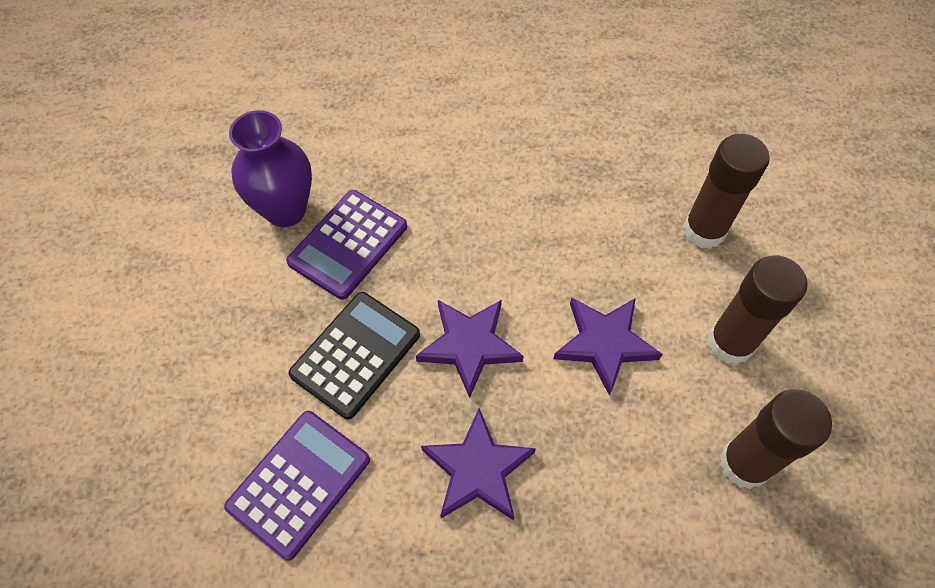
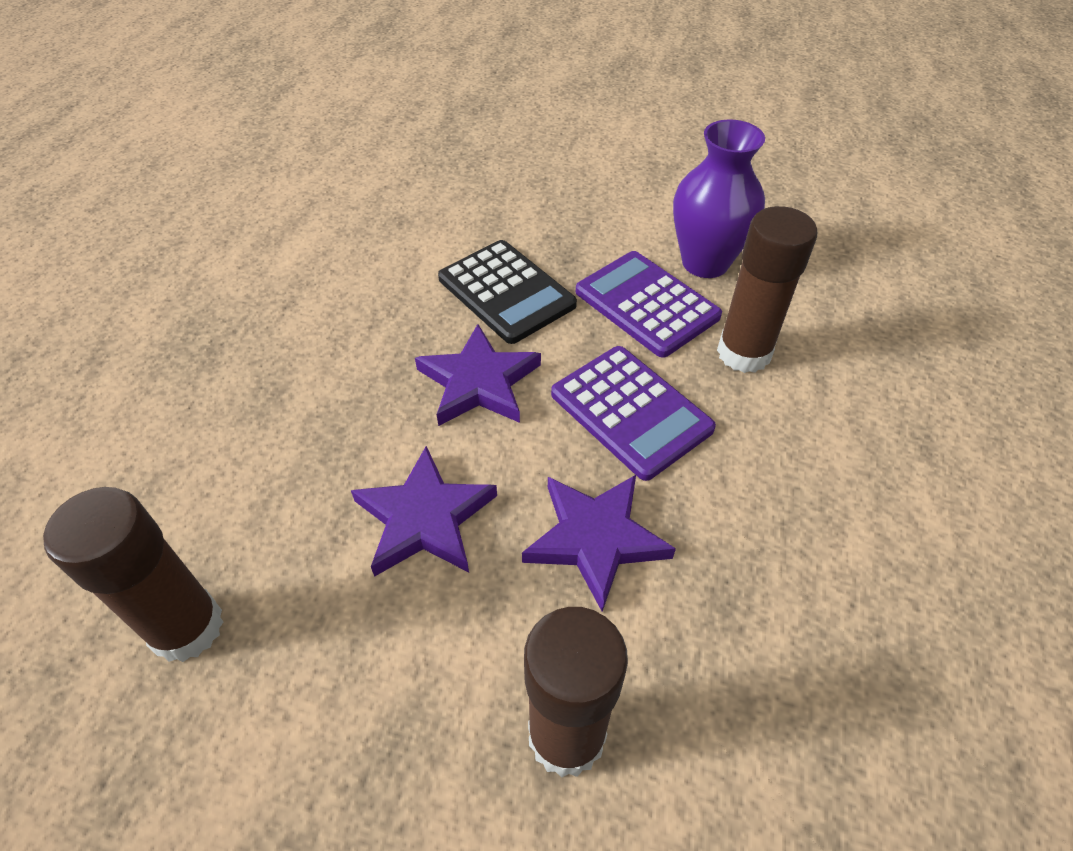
camera: 105 degrees right, 10 degrees down
purple calculator [224,411,370,561] -> purple calculator moved to [551,346,716,481]
purple star [421,408,536,520] -> purple star moved to [522,475,676,612]
brown glue stick [707,255,807,365] -> brown glue stick moved to [717,206,818,373]

